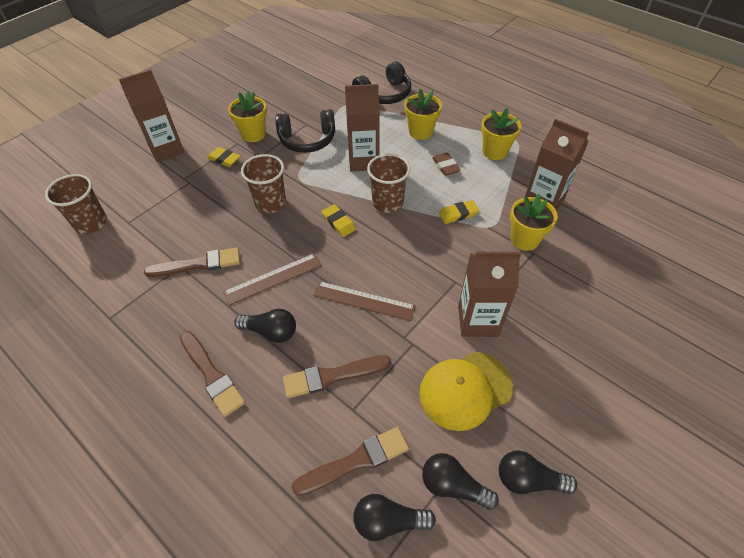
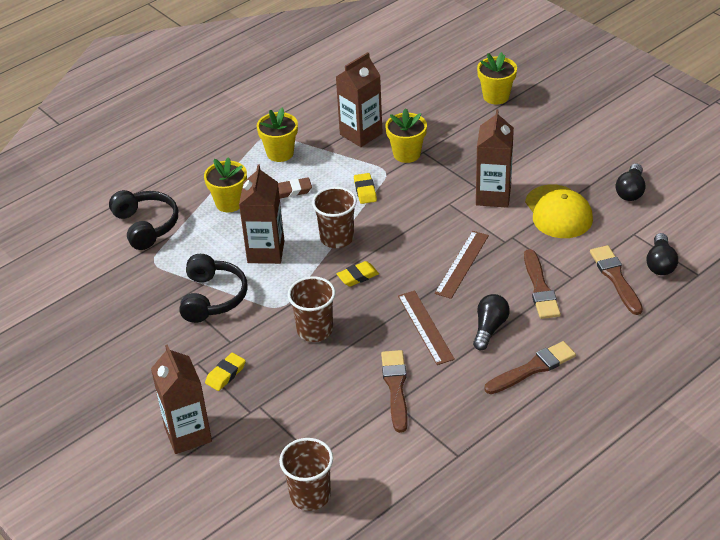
camera: 80 degrees left, 10 degrees down
yellow flower pot [228,92,267,142] -> yellow flower pot moved to [477,52,517,104]
black light bulb [422,453,499,510] -> none

